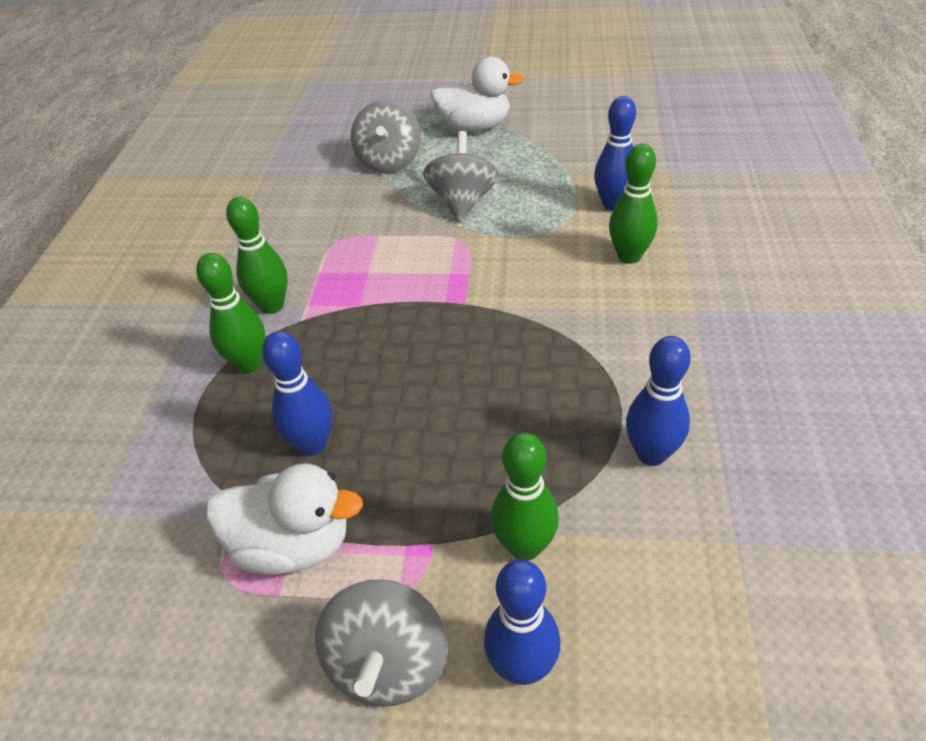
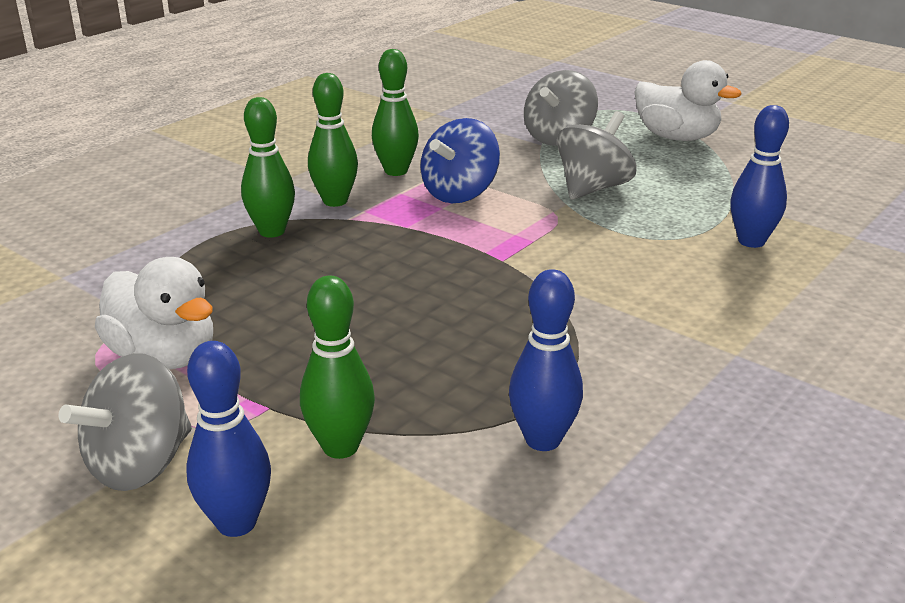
camera: 30 degrees right, 15 degrees down
blue bowling pin [262,331,332,456] -> none
green bowling pin [609,144,658,264] -> green bowling pin moved to [372,49,419,176]
none -> blue spinning top [420,118,500,203]

